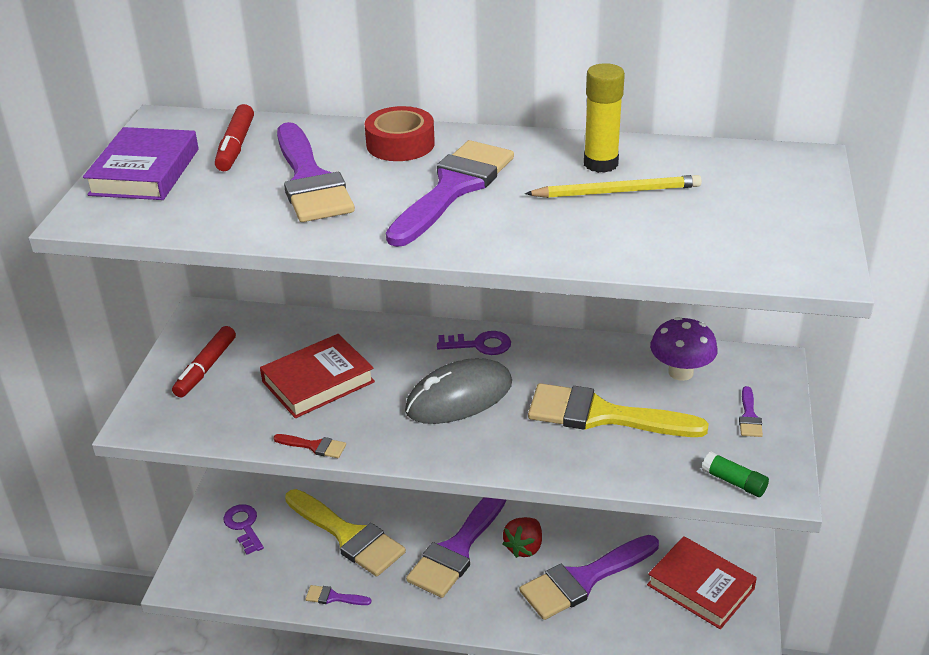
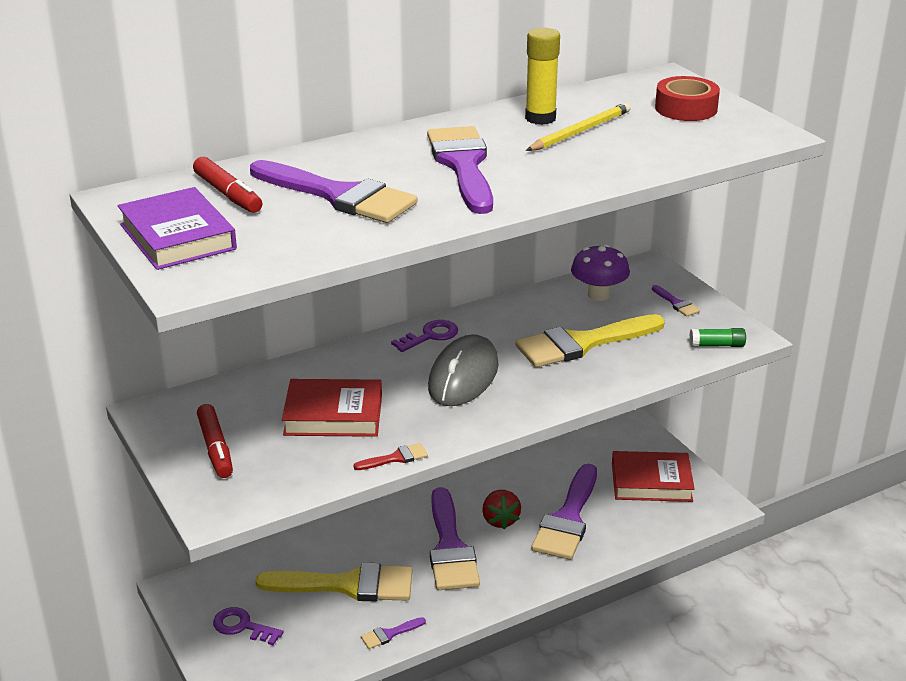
camera: 40 degrees left, 5 degrees down
red book [260,334,375,418] -> red book turned 75 degrees clockwise [282,379,382,437]
red tape [365,106,435,161] -> red tape moved to [655,76,720,121]

